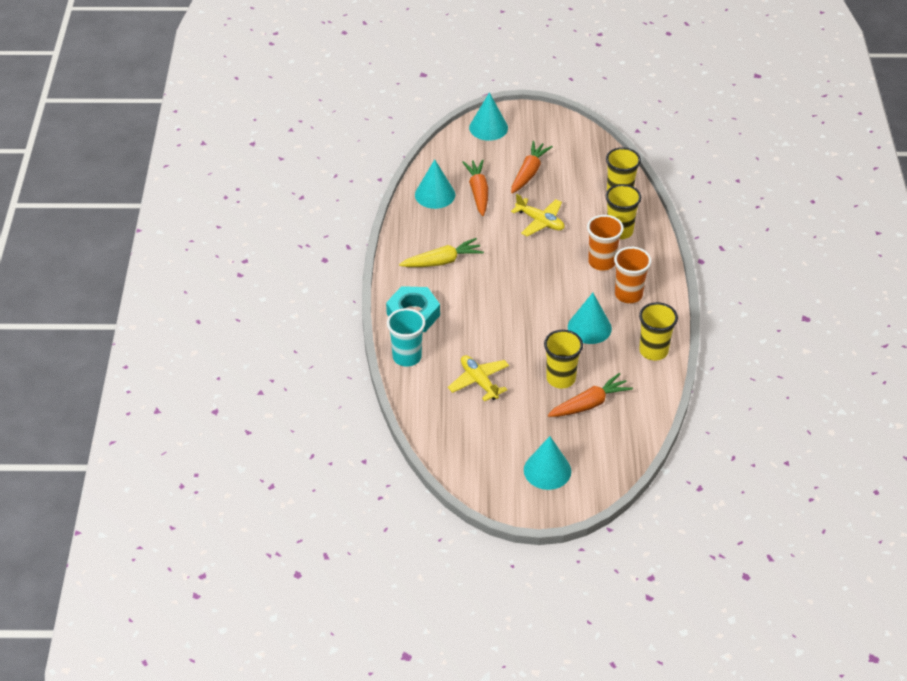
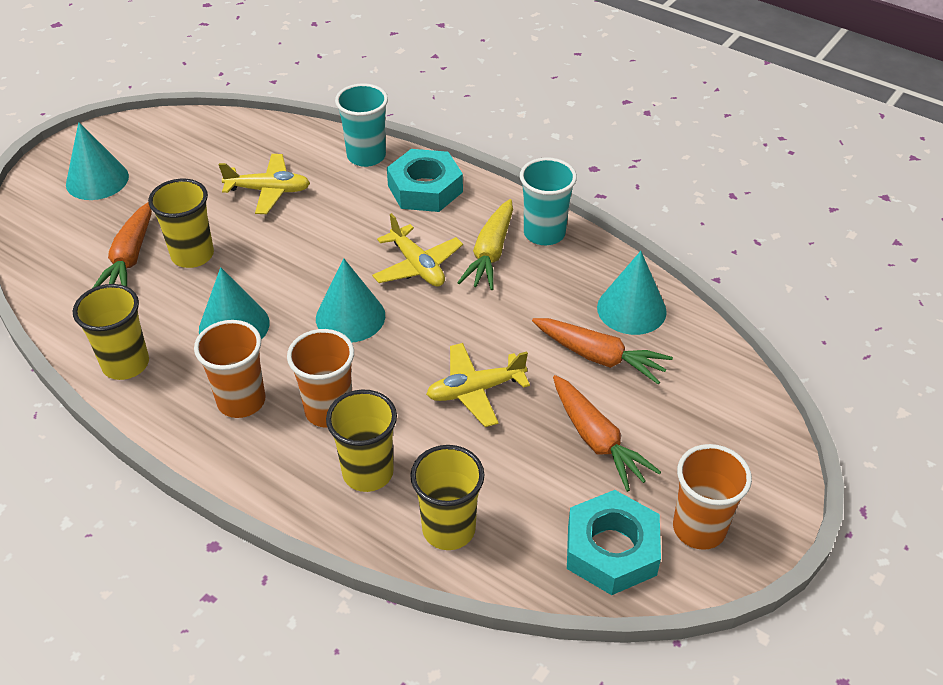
camera: 125 degrees right, 0 degrees up
turquoise cone [469,92,508,141] -> turquoise cone moved to [316,258,385,342]
none -> yellow plane [372,213,463,286]
none -> turquoise cup [520,157,577,245]
none -> turquoise nut [567,490,661,595]
none -> orange cup [673,444,752,550]

